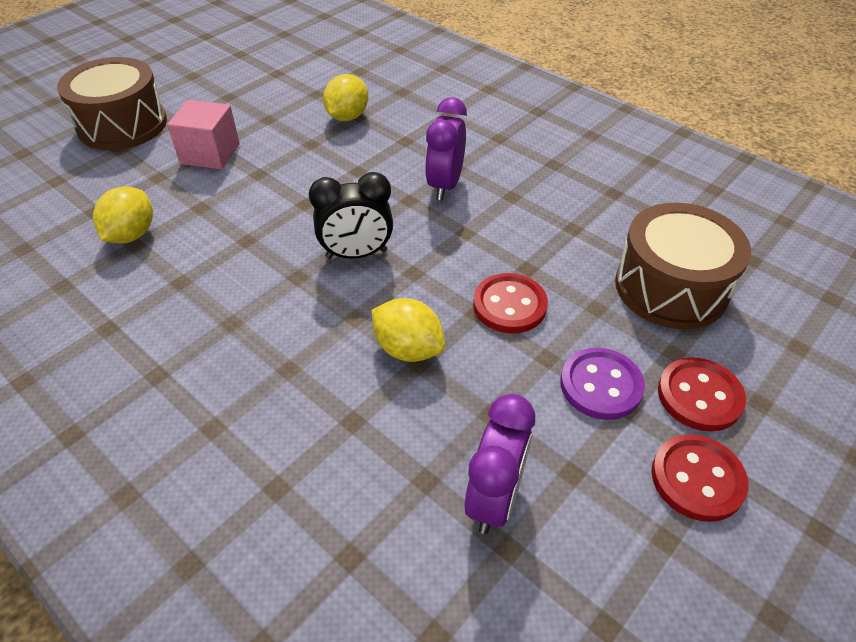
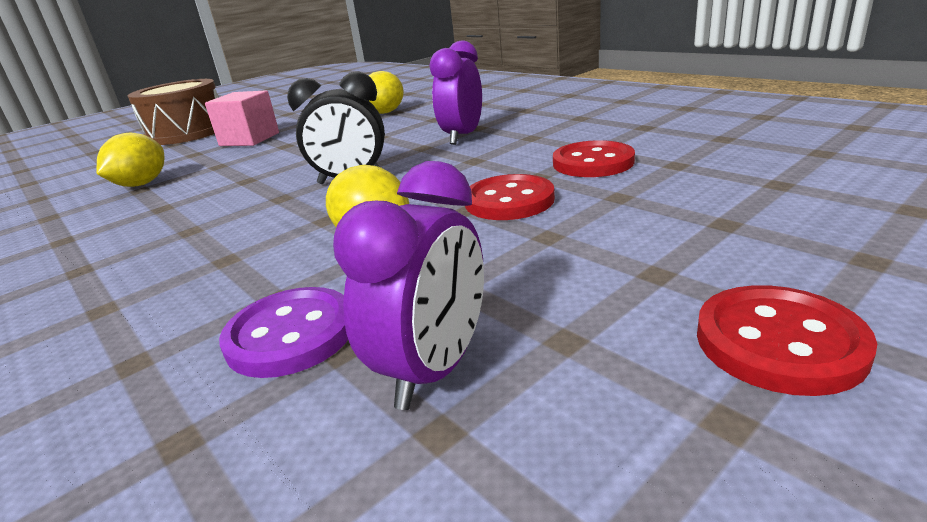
camera: 10 degrees right, 20 degrees down
purple button [560,348,645,420] -> purple button moved to [219,287,348,378]
brown drum [615,203,751,329] -> none
red button [658,358,746,432] -> red button moved to [553,140,635,177]

